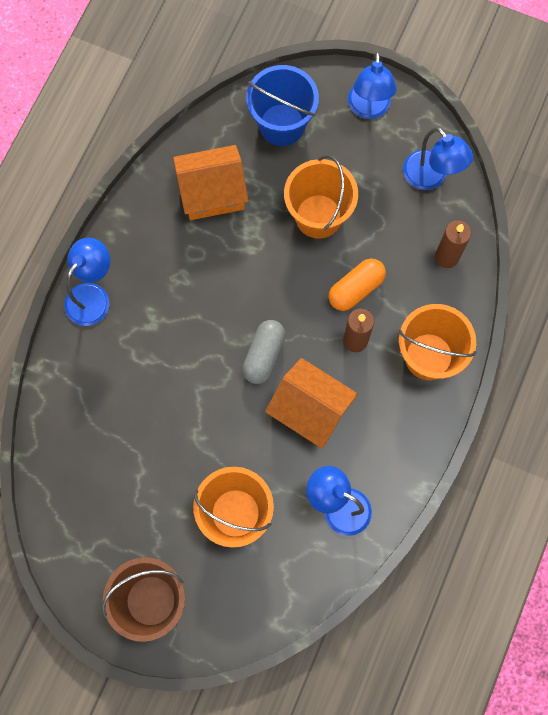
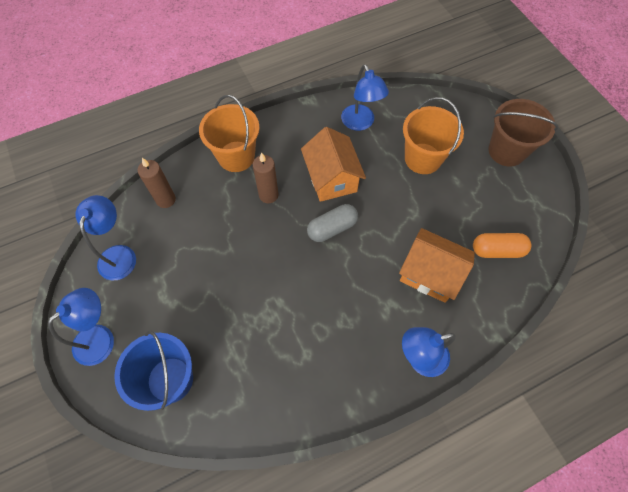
camera: 140 degrees left, 10 degrees down
orange house [173,145,248,220] -> orange house moved to [399,228,475,303]
orange bucket [284,155,358,239] -> none
orange capsule [329,259,386,311] -> orange capsule moved to [473,233,532,258]

